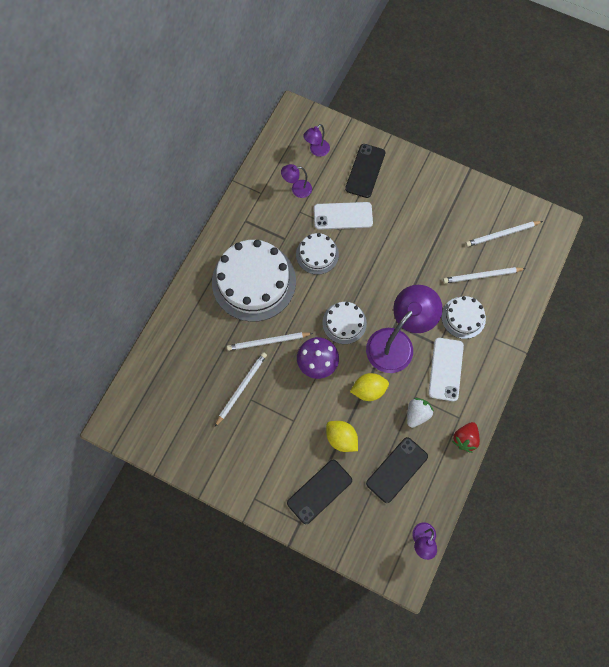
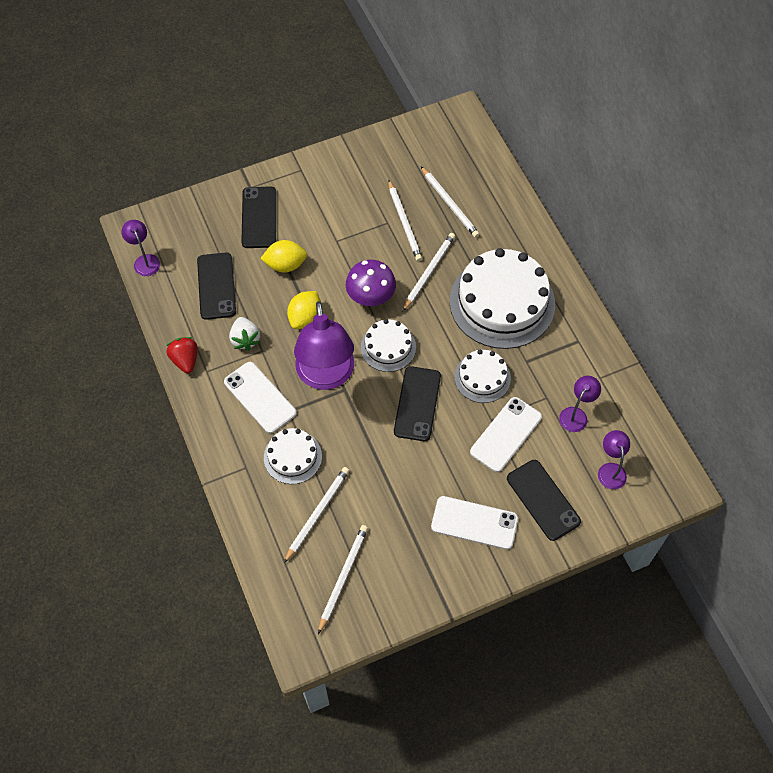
camera: 130 degrees right, 10 degrees down
none -> black phone [394,366,441,441]
none -> white pencil [421,167,480,238]
none -> white phone [431,496,518,549]

